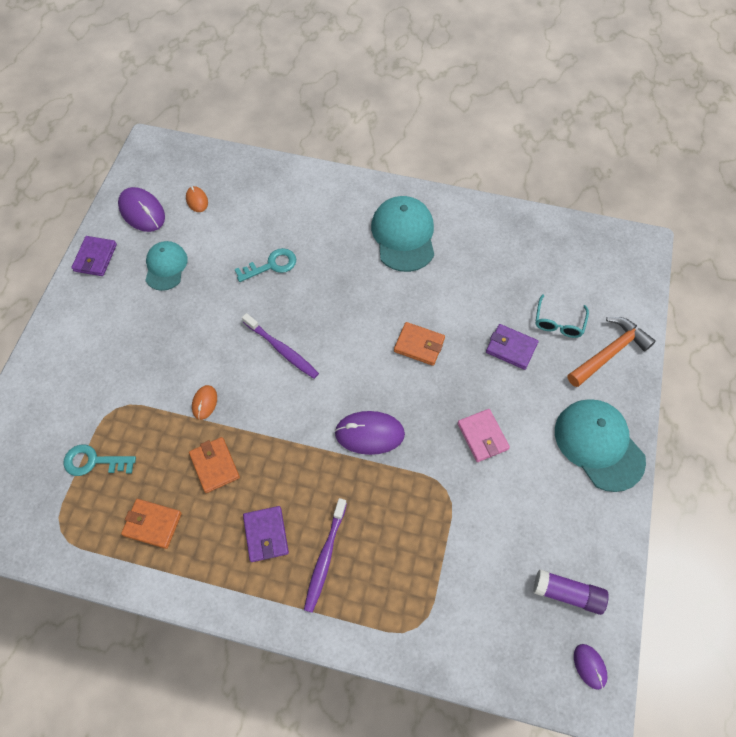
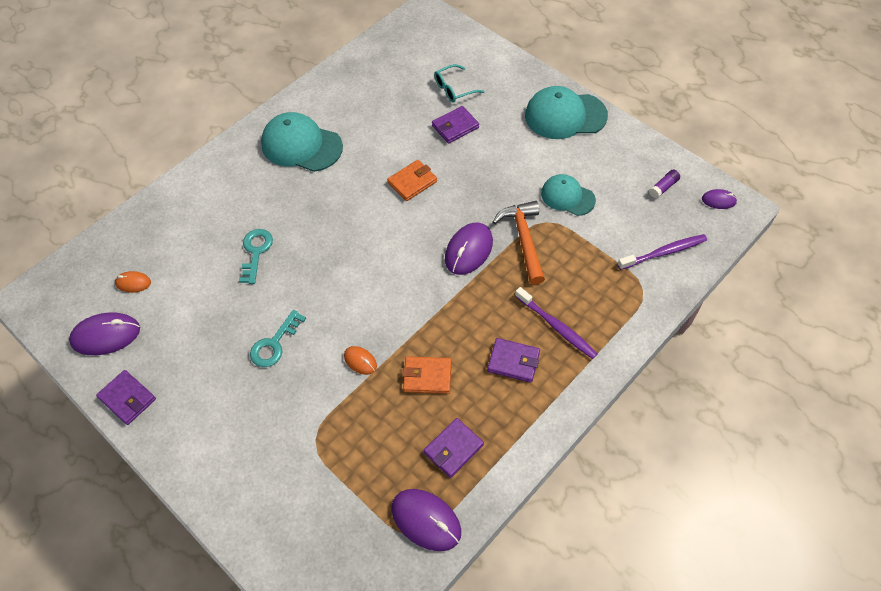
camera: 60 degrees left, 5 degrees down
turquoise key [64,445,136,476] -> turquoise key moved to [250,310,306,367]
orange wallet [121,499,182,549] -> purple wallet [423,418,484,478]
turquoise cap [145,241,188,291] -> turquoise cap moved to [541,174,596,216]
purple toothbrush [242,313,319,379] -> purple toothbrush moved to [617,234,707,270]
pink wallet [457,409,510,462] -> none
purple glue stick [533,569,609,615] -> purple glue stick [649,170,680,198], size x0.63
turquoise glasses [535,295,589,338] -> turquoise glasses turned 105 degrees clockwise [434,64,484,102]
orange hammer [567,317,656,387] -> orange hammer moved to [493,201,545,285]
none -> purple mouse [391,489,461,551]

